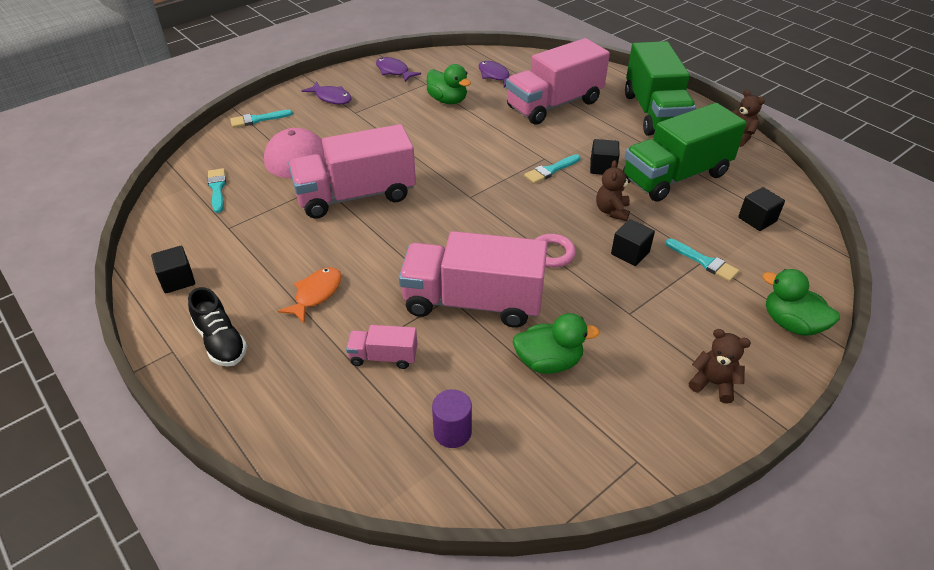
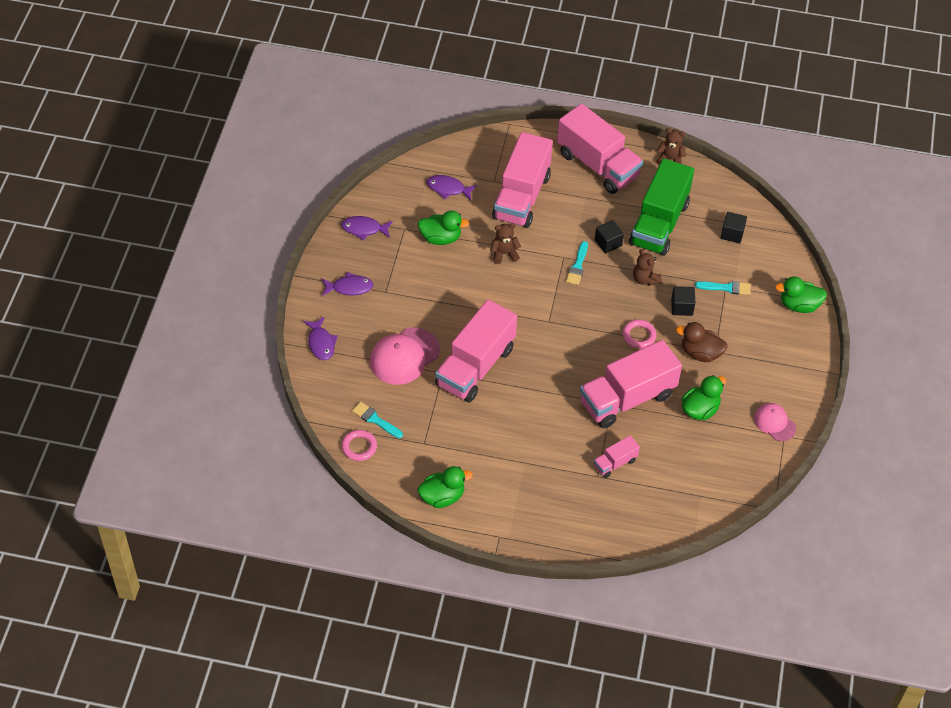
camera: 40 degrees left, 10 degrees up
black cube [151,246,195,293] -> green duck [418,466,473,508]
black shoe [188,287,247,366] -> none
turquoise brush [230,110,293,128] -> purple fish [303,317,338,360]
orange fish [278,267,342,323] -> none
purple cylinder [432,389,472,448] -> none
green truck [625,41,696,136] -> pink truck [557,104,643,194]
brown teddy bear [689,329,751,404] -> brown teddy bear moved to [491,223,521,264]
none -> pink ring [341,430,377,461]
none -> brown duck [676,322,727,362]
none -> pink cap [754,403,796,441]

